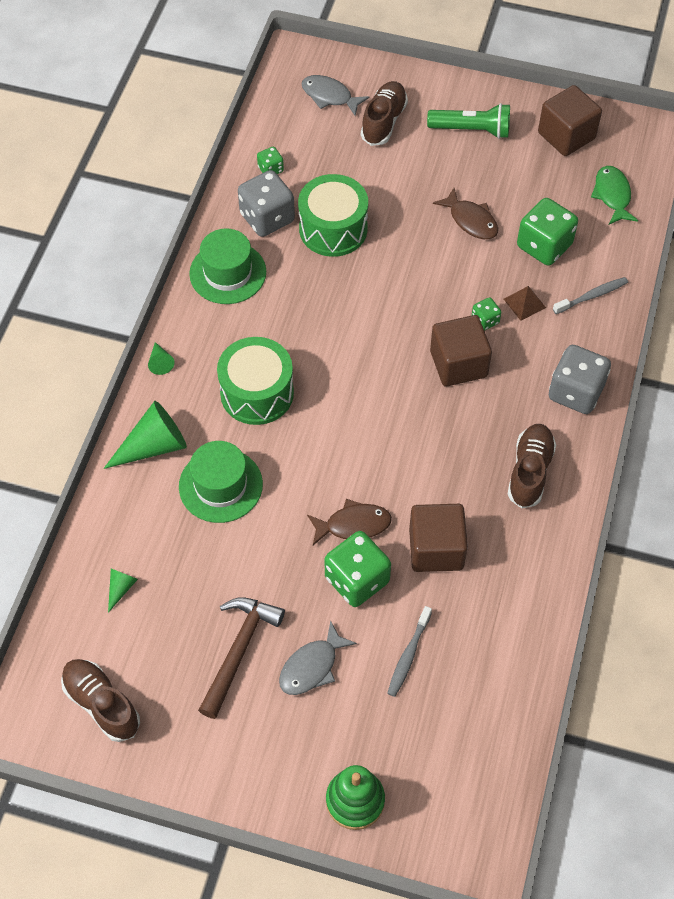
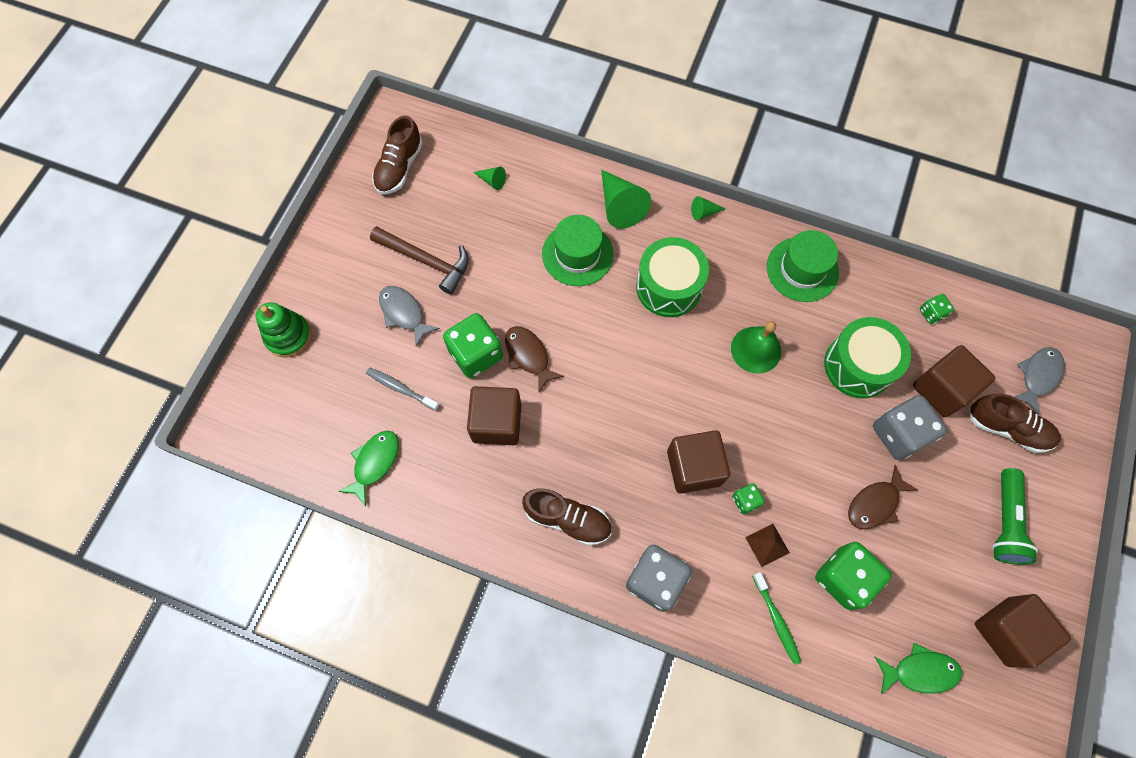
camera: 95 degrees right, 10 degrees up
brown shoe [61,659,140,742] -> brown shoe turned 150 degrees clockwise [372,116,423,194]
grey dice [238,170,295,237] -> grey dice moved to [873,395,947,460]
brown fish [307,499,392,545] -> brown fish turned 150 degrees clockwise [505,326,564,392]
grey toothbrush [553,277,628,314] -> green toothbrush [752,572,801,665]
none -> green fish [338,431,399,506]
none -> green bell [731,321,781,374]
none -> brown cube [913,345,996,417]

